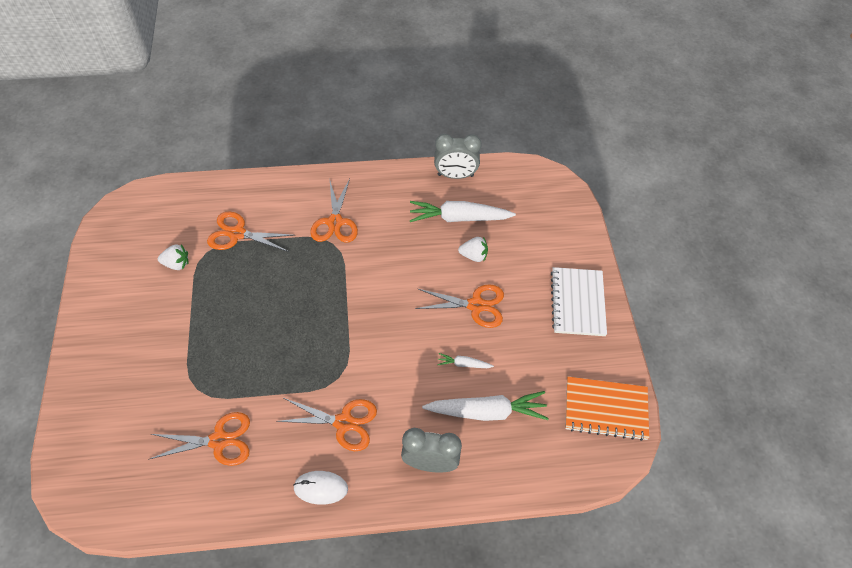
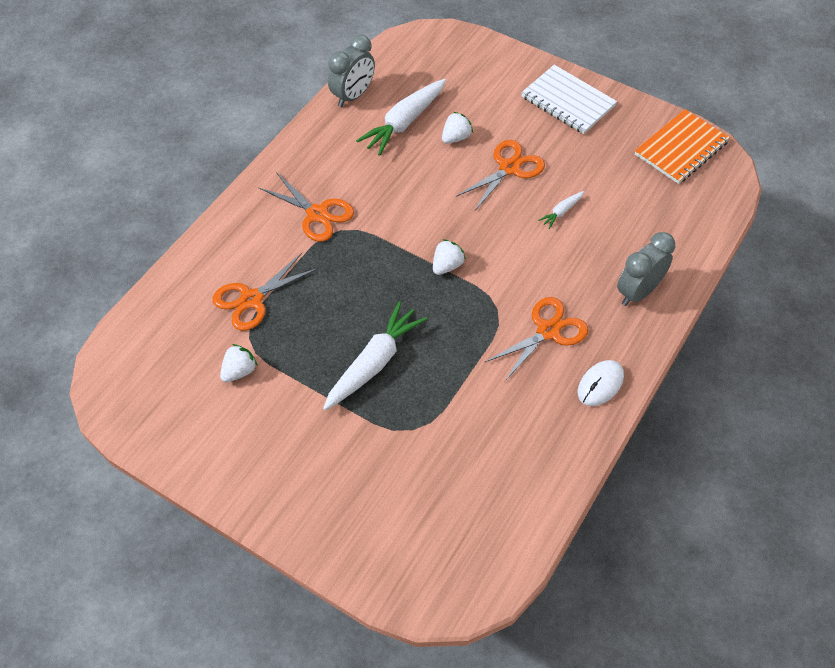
camera: 50 degrees left, 0 degrees up
orange scissors [150,412,250,466] -> none
white carrot [422,391,549,421] -> white carrot moved to [323,301,427,410]
none -> white strawberry [433,239,466,275]

